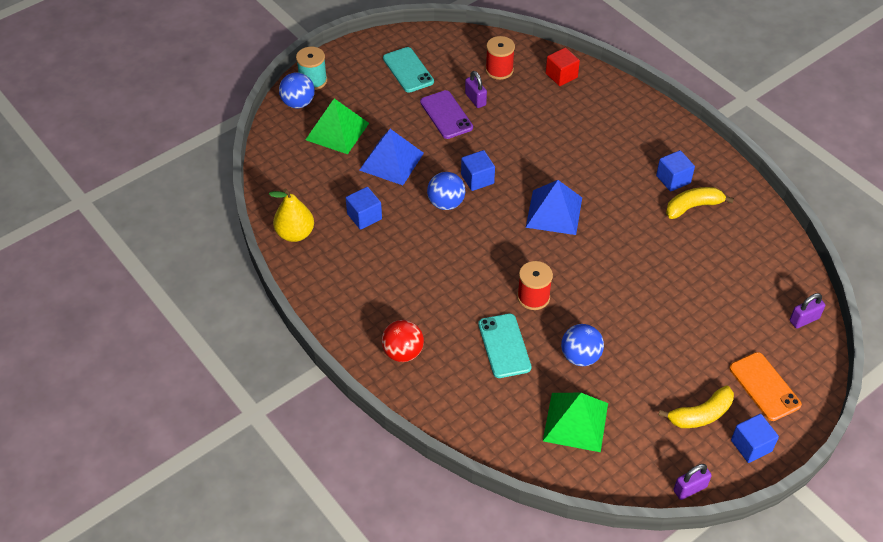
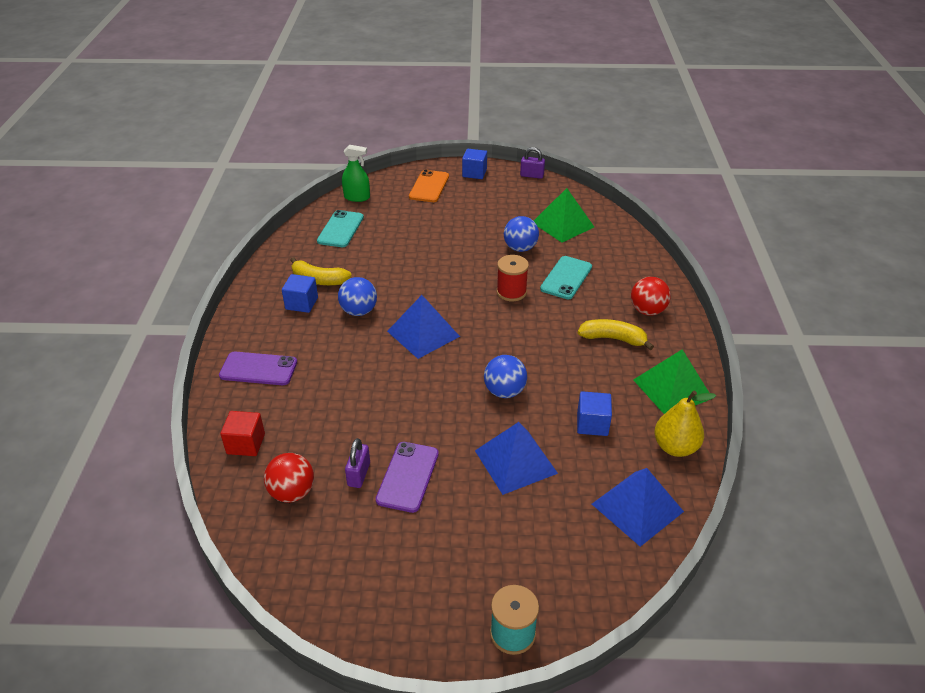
camera: 140 degrees left, 10 degrees down
blue ball [279,72,315,109] -> blue ball moved to [338,277,377,316]
green pyramid [305,98,369,154] -> green pyramid moved to [633,349,711,414]
turquoise phone [383,47,434,93] -> turquoise phone moved to [317,210,364,247]
blue cube [461,150,495,191] -> none
red spool [485,36,515,80] -> red ball [264,453,314,503]
yellow banana [658,386,734,428] -> yellow banana moved to [578,319,654,350]
purple padlock [790,293,825,328] -> green spray bottle [342,145,370,202]
none -> purple phone [219,352,297,385]
none -> blue pyramid [592,468,684,547]

